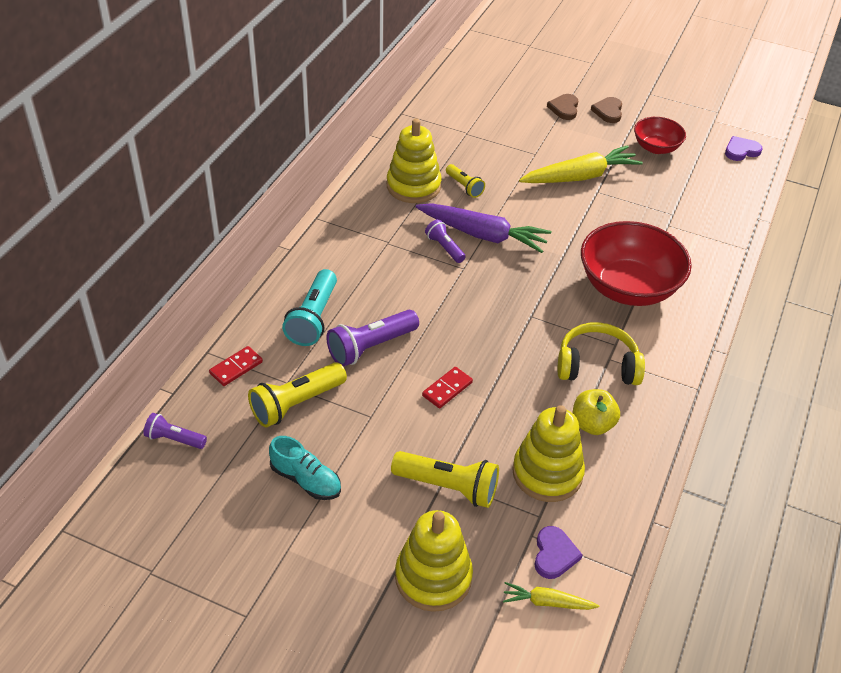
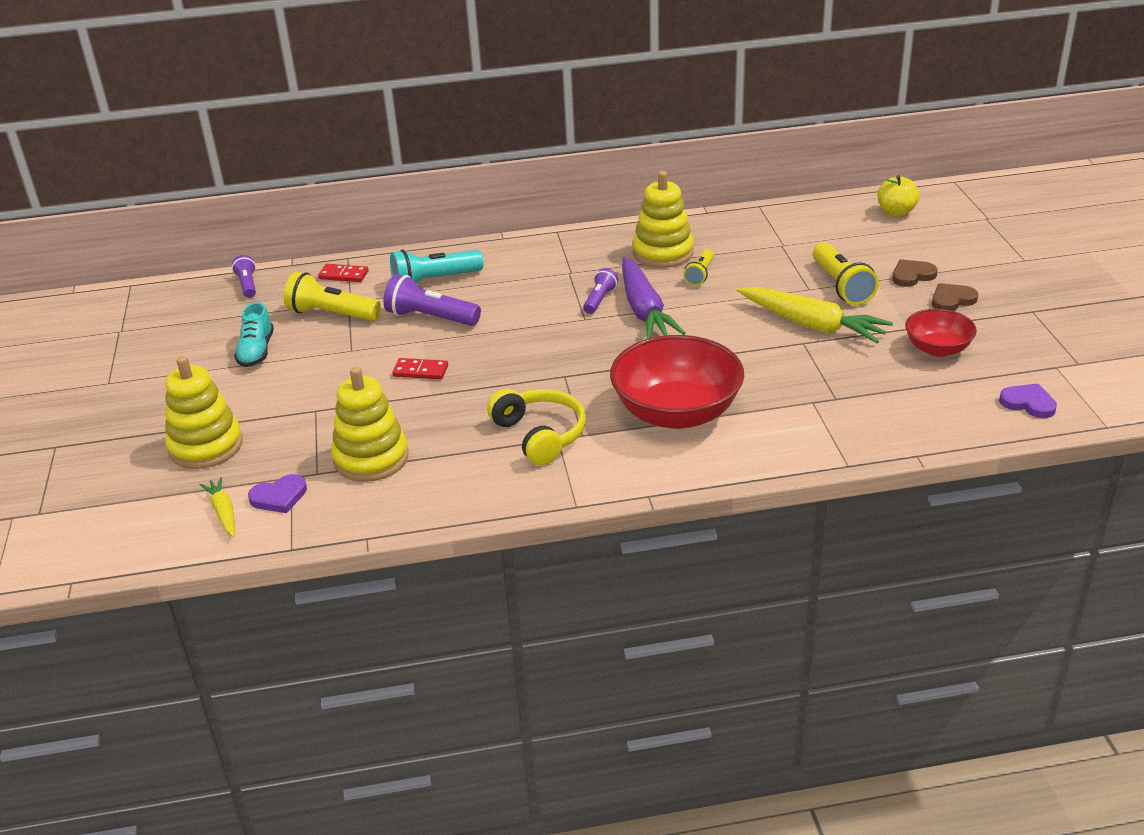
camera: 60 degrees right, 10 degrees down
yellow flashlight [391,451,499,508] -> yellow flashlight moved to [813,242,879,305]
yellow apple [573,389,620,435] -> yellow apple moved to [877,175,919,217]

